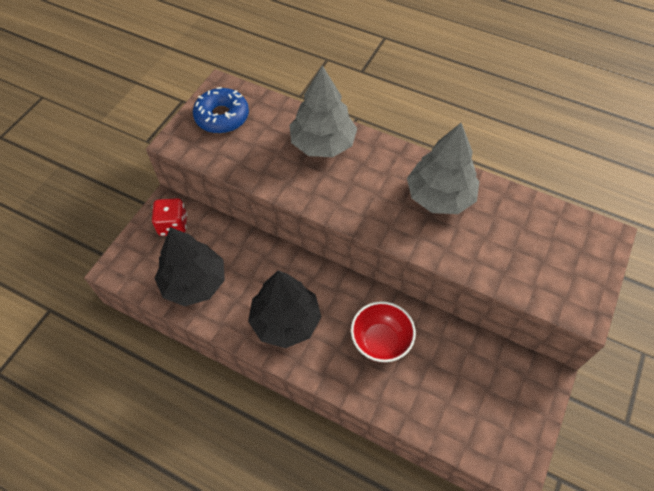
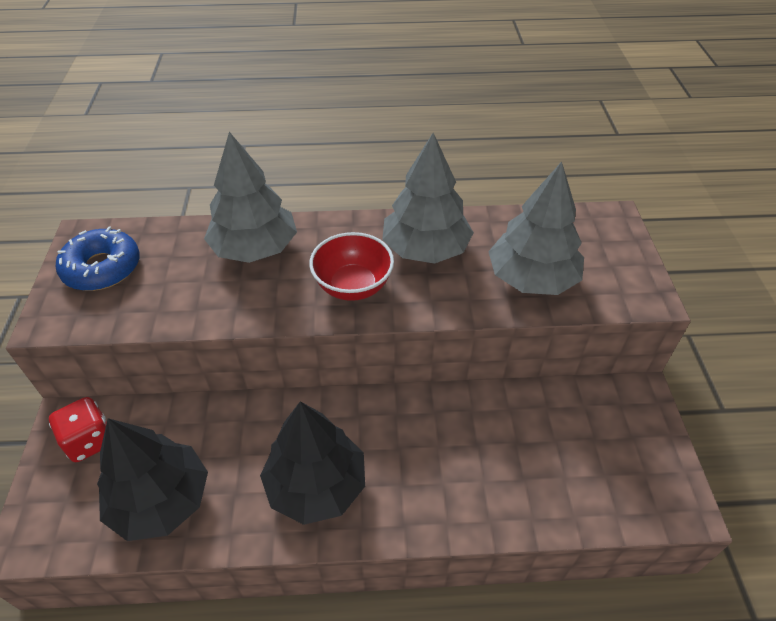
camera: 30 degrees left, 10 degrees down
red bowl [351,301,416,362] -> red bowl moved to [309,232,394,301]
none -> grey tree [488,161,584,295]

